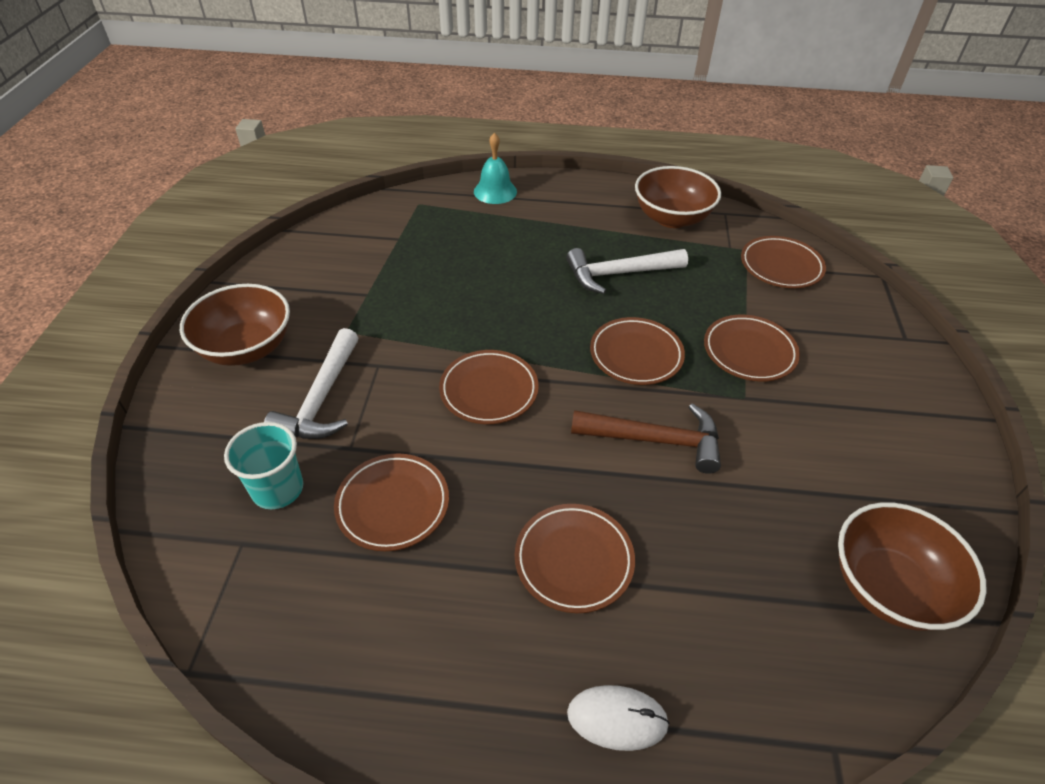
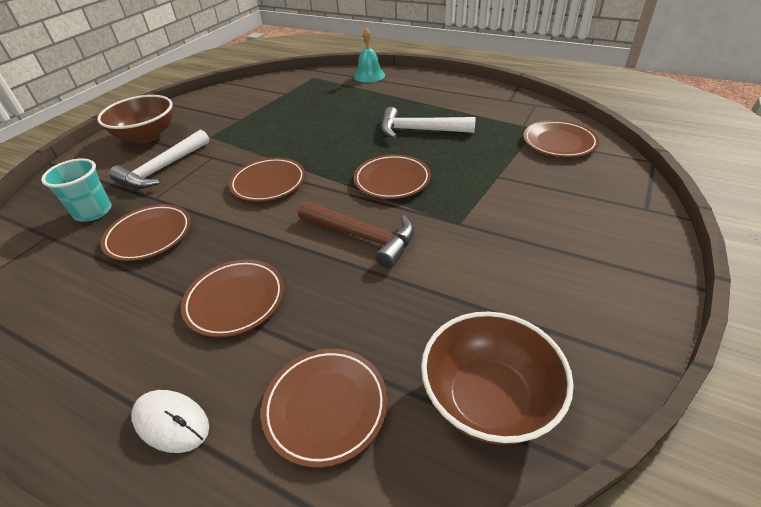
camera: 25 degrees right, 5 degrees down
brown bowl [635,166,721,228] -> none
brown plate [704,315,800,381] -> brown plate moved to [261,349,388,468]

